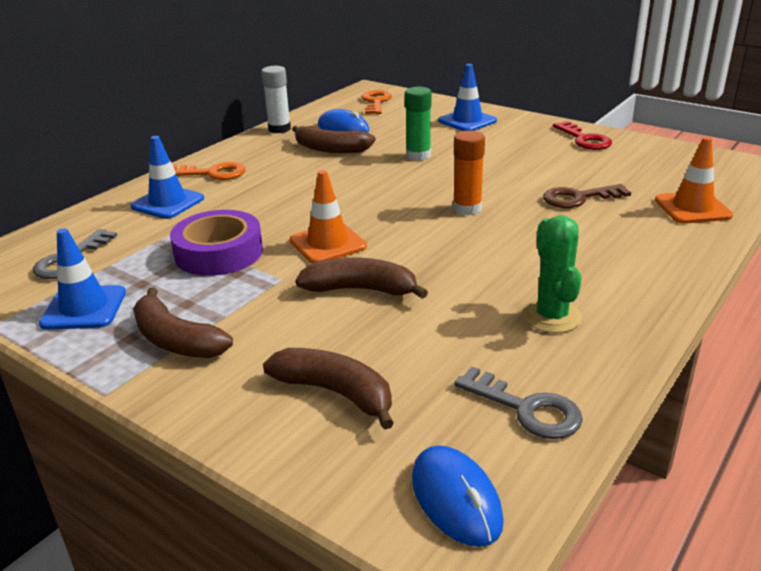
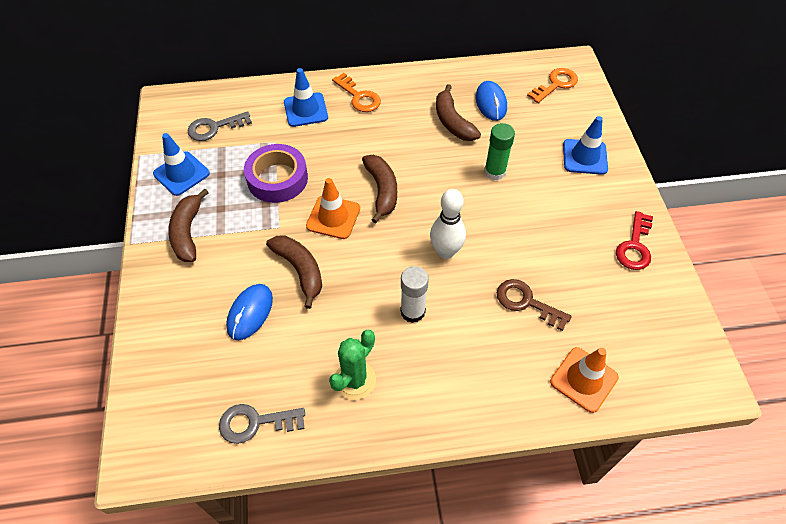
camera: 45 degrees right, 25 degrees up
white glue stick [261,66,291,133] -> white glue stick moved to [401,266,429,323]
brown banana [263,348,394,429] -> brown banana moved to [362,155,397,223]
blue mouse [412,445,504,547] -> blue mouse moved to [226,284,273,340]
orange glue stick [453,130,485,215] -> white bowling pin [430,189,466,259]
grey key [454,366,583,439] -> grey key turned 90 degrees clockwise [219,404,305,444]

